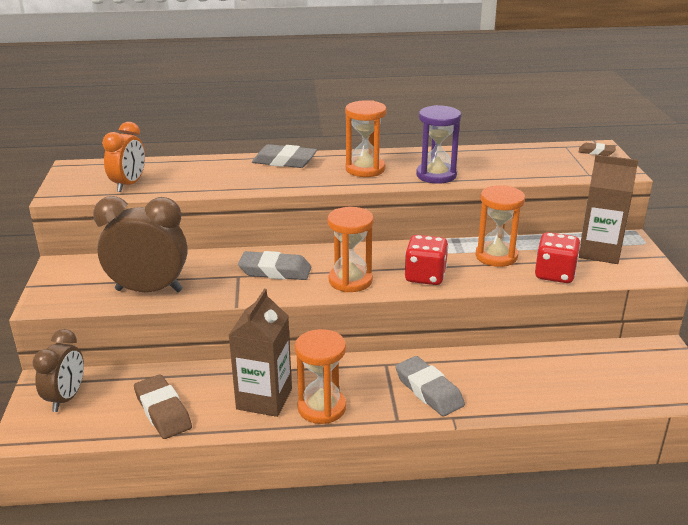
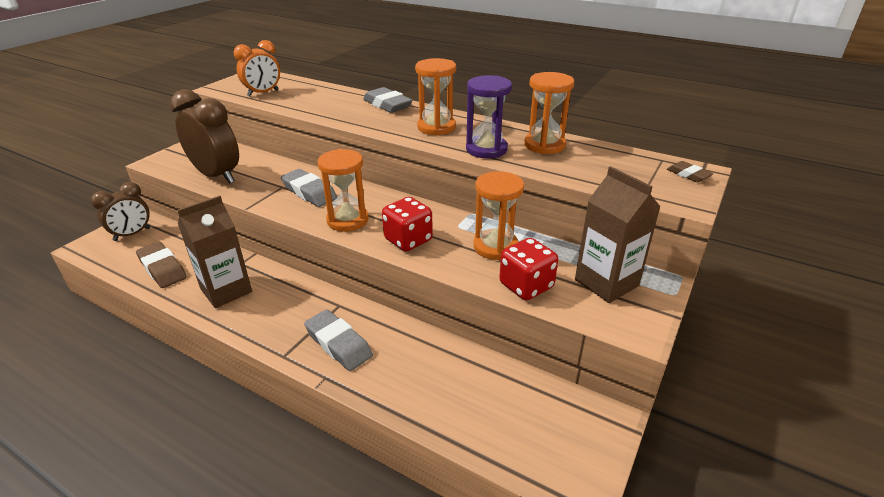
camera: 35 degrees right, 5 degrees up
brown eraser [134,375,192,439] -> brown eraser turned 45 degrees counterclockwise [136,242,187,288]
orange hourglass [295,329,346,424] -> orange hourglass moved to [524,72,574,154]
grey eraser [395,356,465,416] -> grey eraser turned 45 degrees counterclockwise [304,309,373,371]

